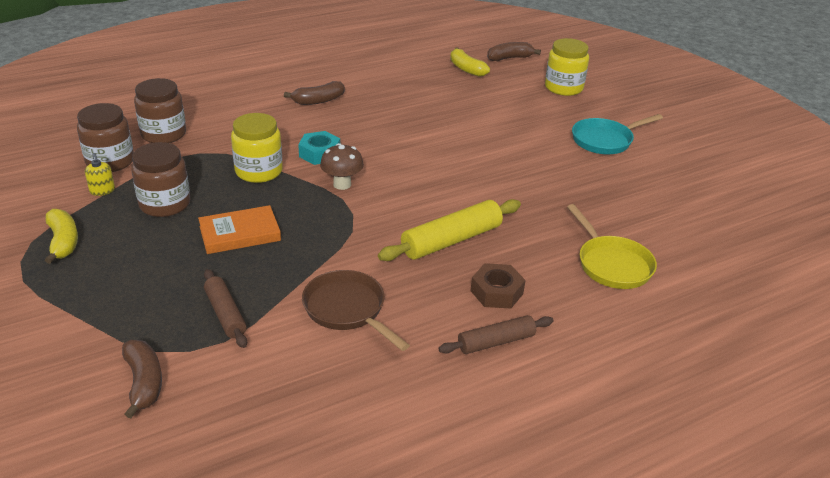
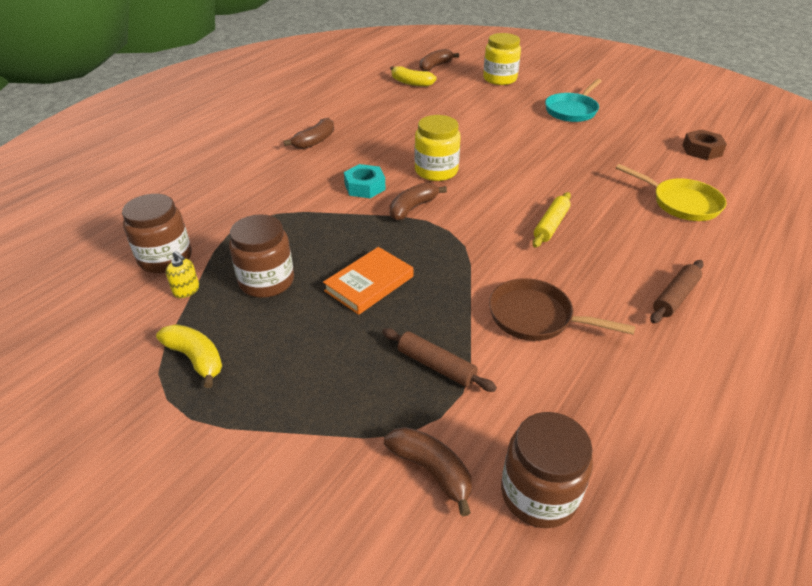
camera: 25 degrees left, 5 degrees up
brown jar [134,78,186,143] -> brown jar moved to [501,412,593,528]
yellow jar [231,113,283,183] -> yellow jar moved to [414,115,461,181]
brown mushroom [320,143,364,190] -> brown banana [390,182,447,221]
yellow rolling pin [378,199,521,261] -> yellow rolling pin [532,192,571,248], size x0.63
brown nut [471,263,526,309] -> brown nut moved to [683,129,727,160]

